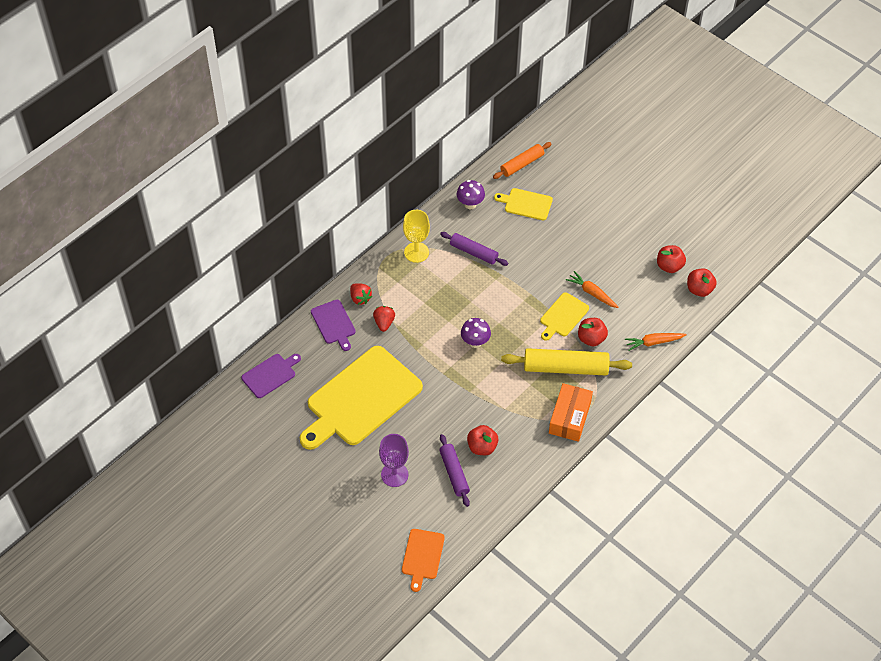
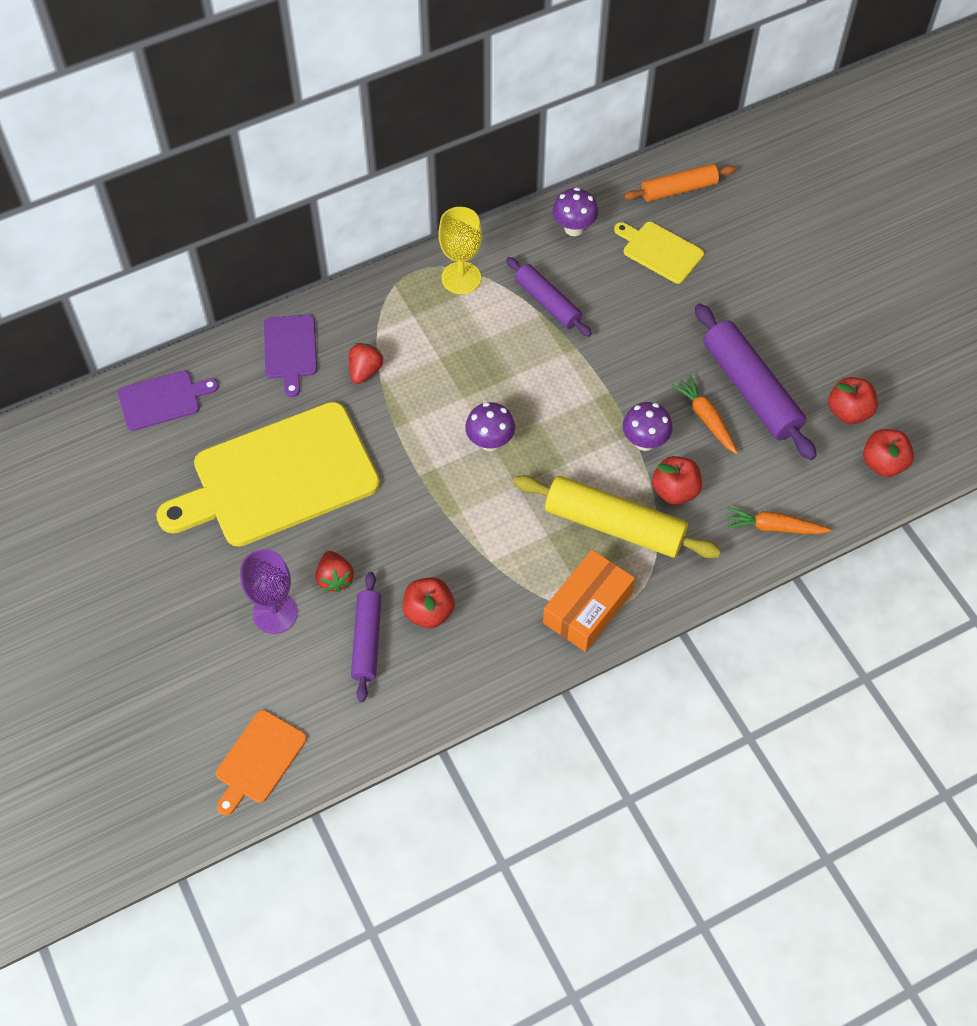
camera: 20 degrees right, 5 degrees up
red strawberry [350,283,372,305] -> red strawberry moved to [316,551,354,592]
yellow cutting board [540,292,589,341] -> purple mushroom [623,402,673,451]
none -> purple rolling pin [695,303,817,460]

